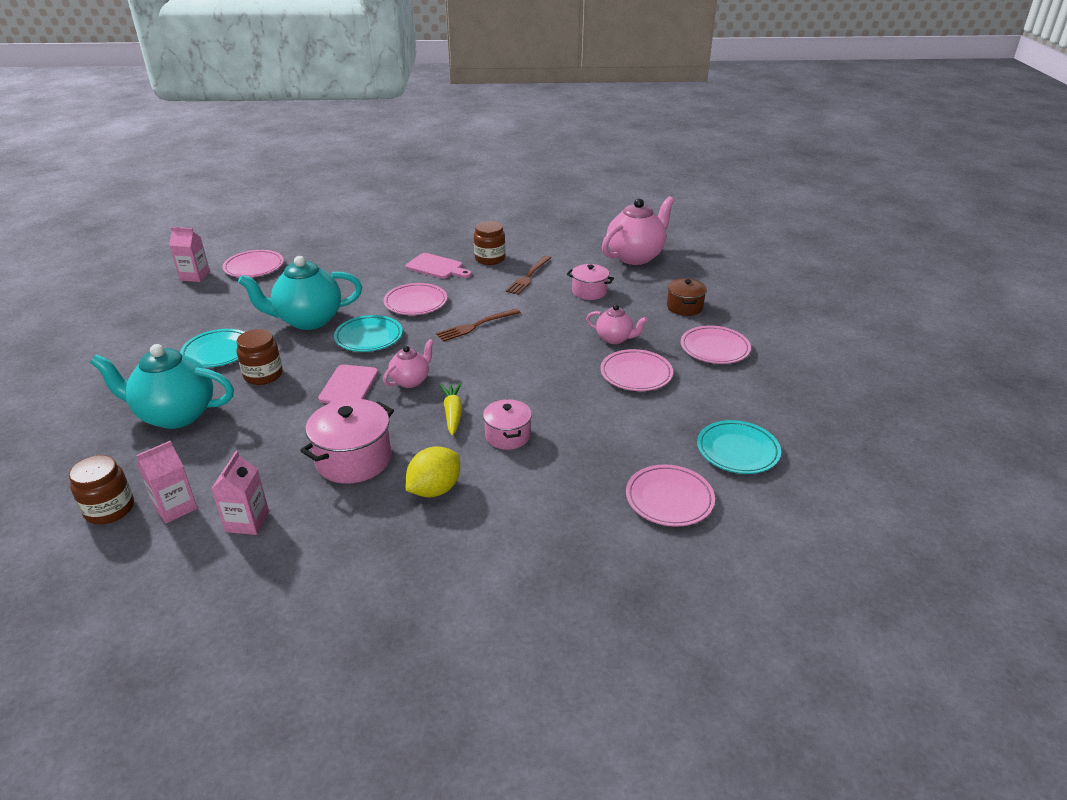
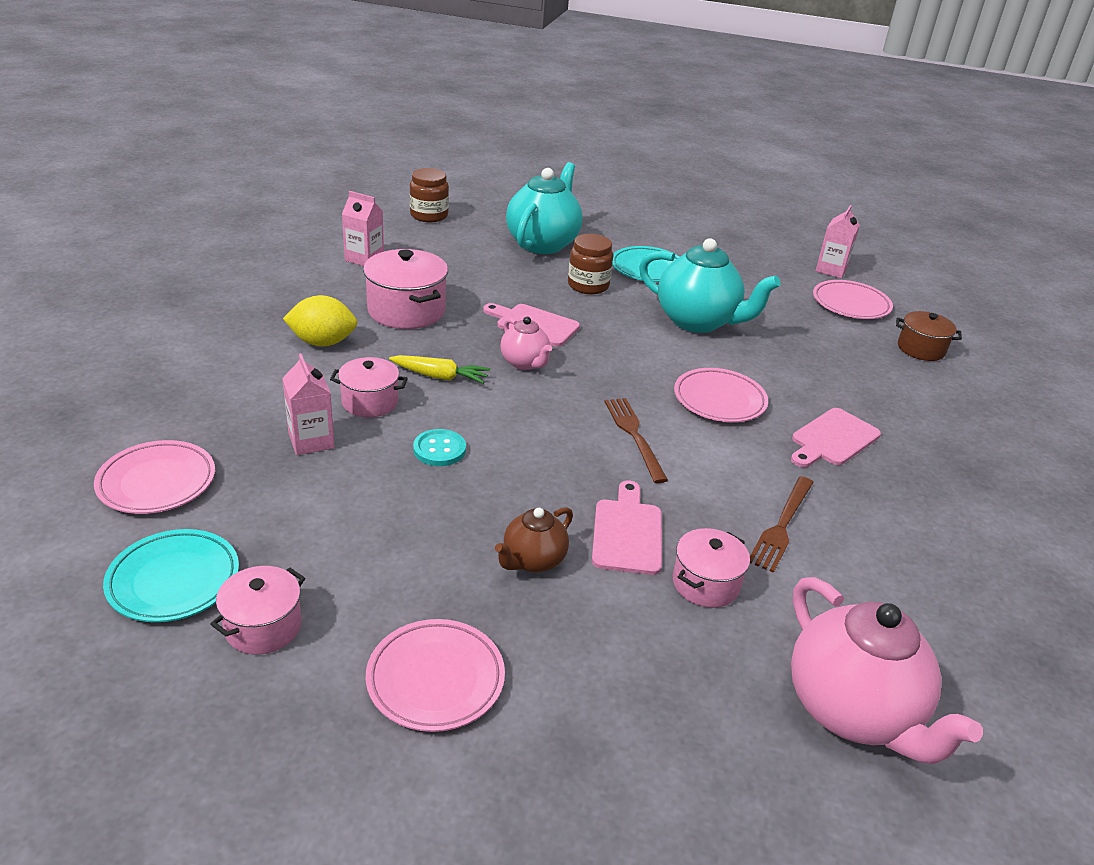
camera: 105 degrees right, 0 degrees up
pink carton [136,440,197,524] -> pink carton moved to [282,353,335,455]
turquoise teapot [238,256,362,330] -> turquoise teapot turned 120 degrees clockwise [639,238,781,333]
turquoise plate [334,315,403,352] -> none
yellow lemon [406,446,460,498] -> yellow lemon turned 60 degrees counterclockwise [283,295,357,347]
brown jar [474,221,506,265] -> none
brown fork [505,256,551,295] -> brown fork turned 105 degrees counterclockwise [750,476,814,573]
pink teapot [586,305,648,344] -> brown teapot [495,507,573,573]
pink plate [600,349,673,391] -> none
brown pot [667,278,707,316] -> brown pot moved to [896,311,962,361]
none -> pink pot [210,566,305,654]
none -> turquoise button [413,429,466,466]
none -> pink cutting board [592,481,662,575]

